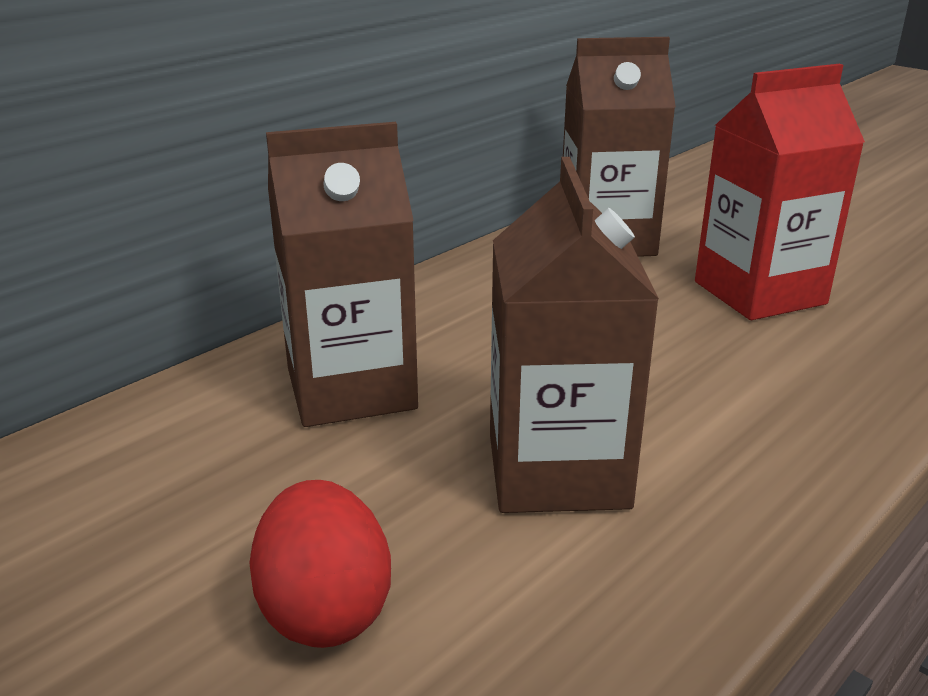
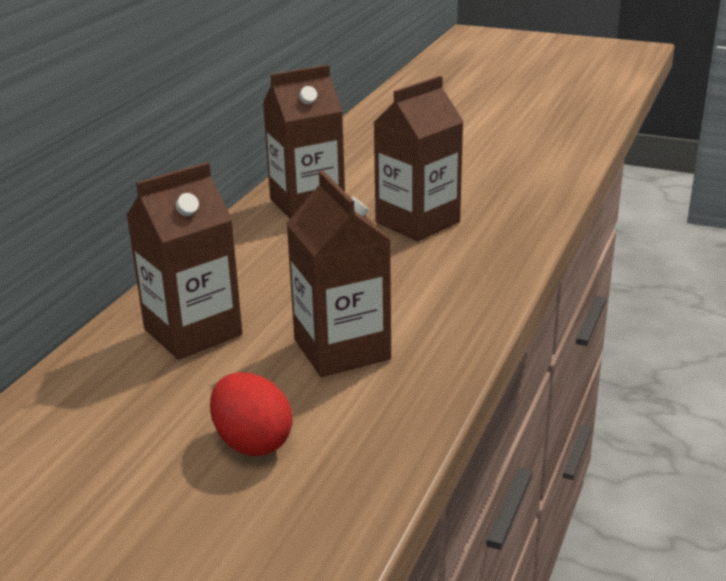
camera: 20 degrees left, 0 degrees up
red carton [695,64,865,320] -> brown carton [373,76,464,241]

